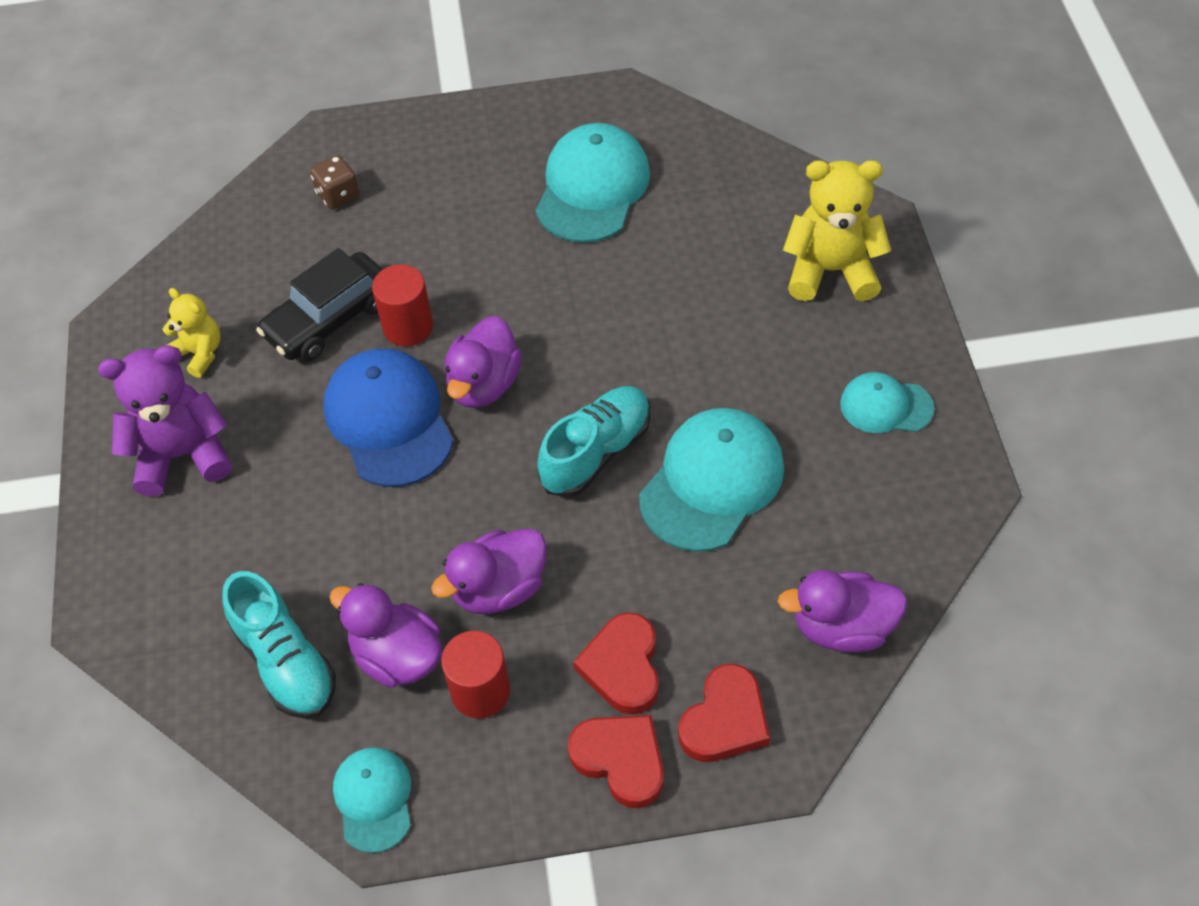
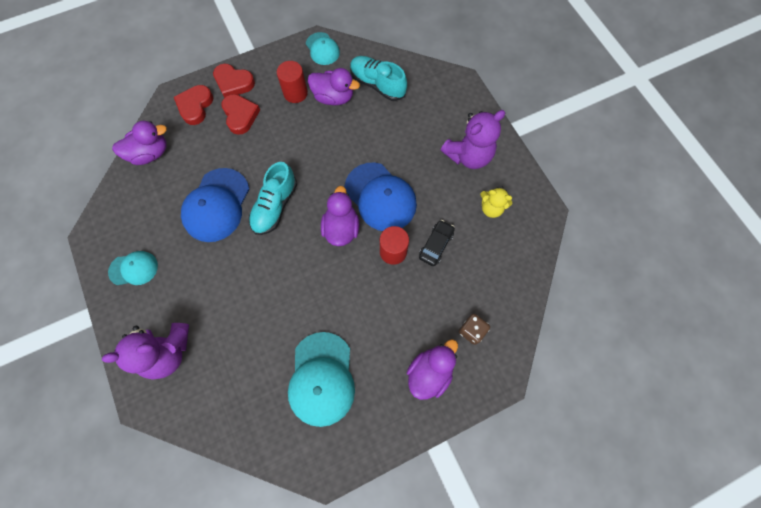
camera: 160 degrees right, 15 degrees up
black car [256,248,383,361] -> black car [419,220,455,266], size x0.63
purple duck [431,528,547,614] -> purple duck moved to [407,339,458,400]
turquoise cap [639,408,784,552] -> blue cap [181,168,249,242]
yellow teddy bear [783,160,891,301] -> purple teddy bear [102,323,189,380]

